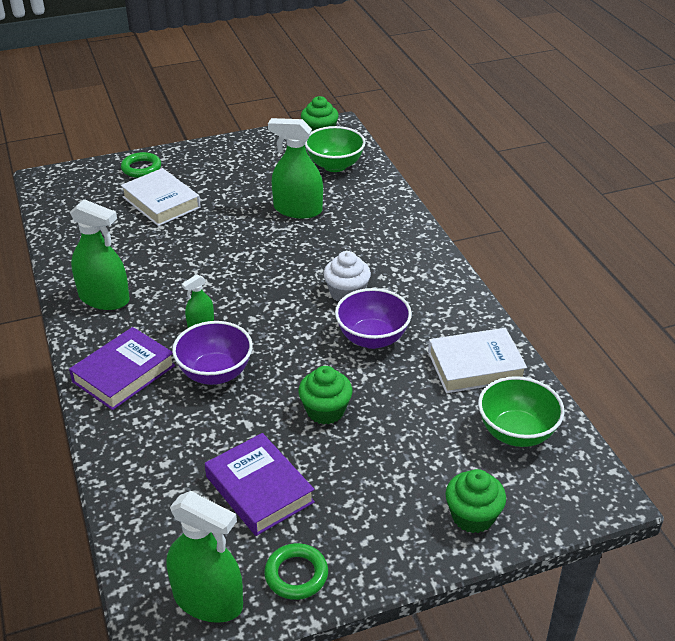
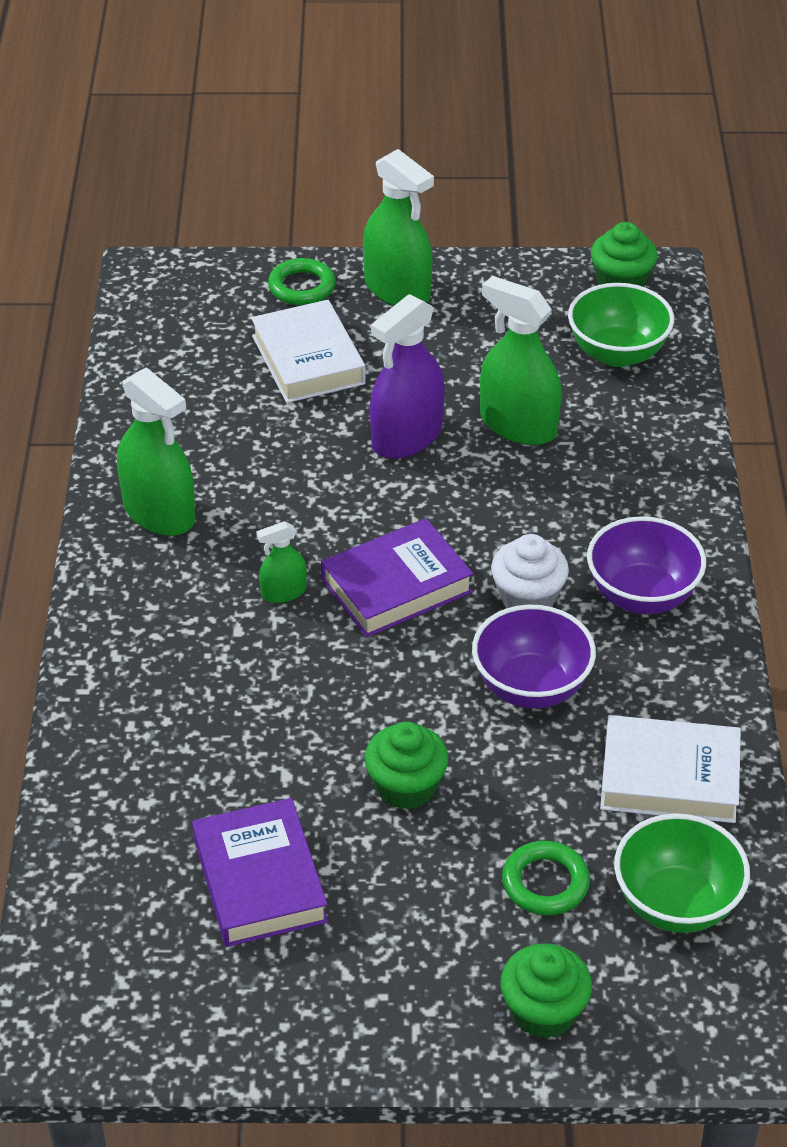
camera: 20 degrees right, 5 degrees up
purple book [69,327,175,410] -> purple book moved to [321,518,473,637]
green spray bottle [167,491,243,623] -> green spray bottle moved to [363,149,434,306]
purple bowl [172,321,253,385] -> purple bowl moved to [587,516,706,614]
green ring [264,543,328,600] -> green ring moved to [502,841,590,915]
none -> purple spray bottle [370,294,445,459]

